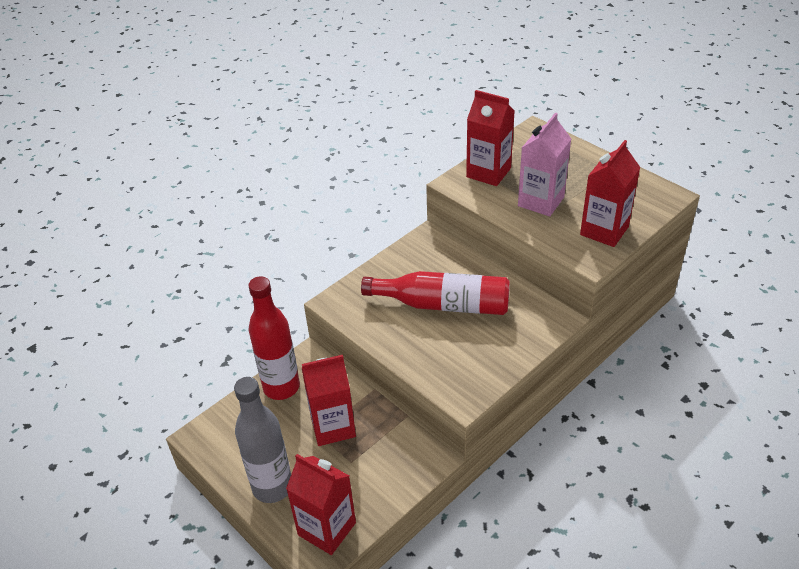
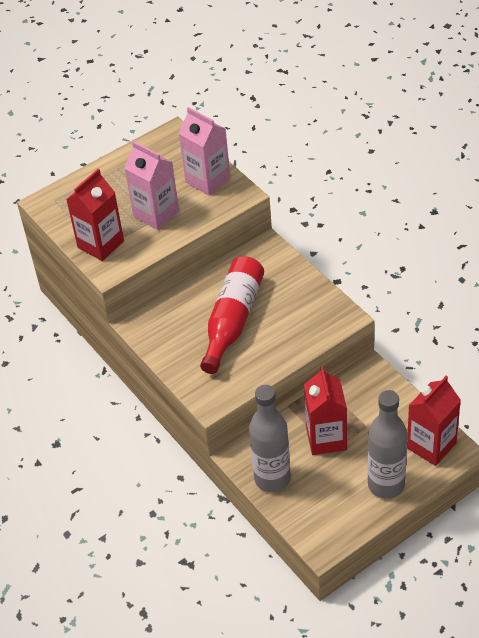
camera: 80 degrees left, 5 degrees up
red bottle [248,277,300,400] -> grey bottle [249,385,291,492]
red carton [580,140,641,247] -> pink carton [178,107,230,196]

